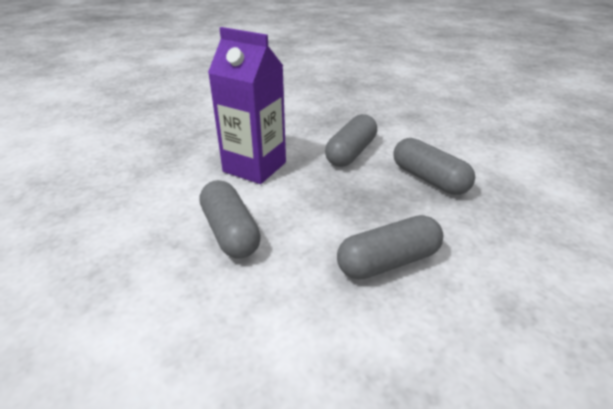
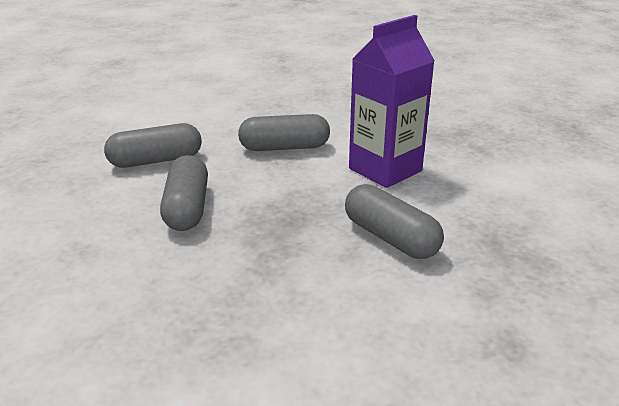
camera: 110 degrees right, 5 degrees down
grey capsule [393,138,475,195] -> grey capsule moved to [104,123,202,168]

